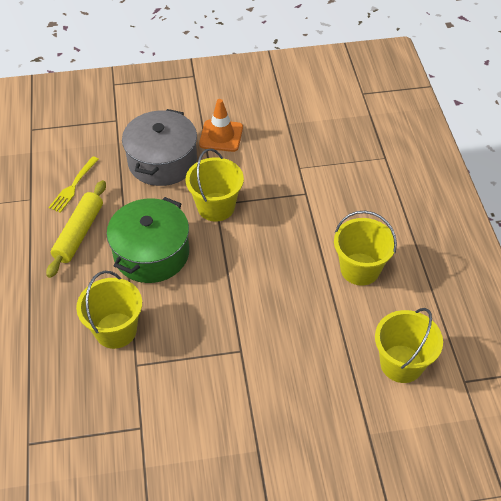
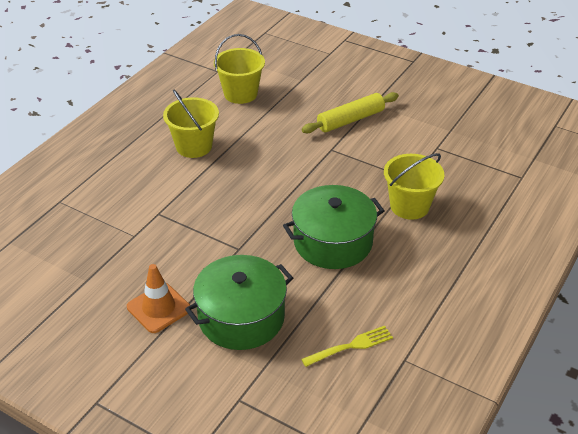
camera: 140 degrees left, 10 degrees down
yellow rolling pin [46,180,106,278] -> yellow rolling pin moved to [302,92,399,133]
grey pot [122,109,197,186] -> green pot [185,255,293,350]
yellow bucket [186,148,244,222] -> none

